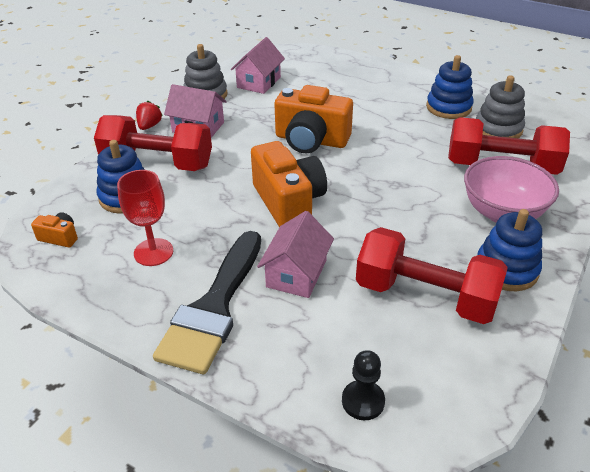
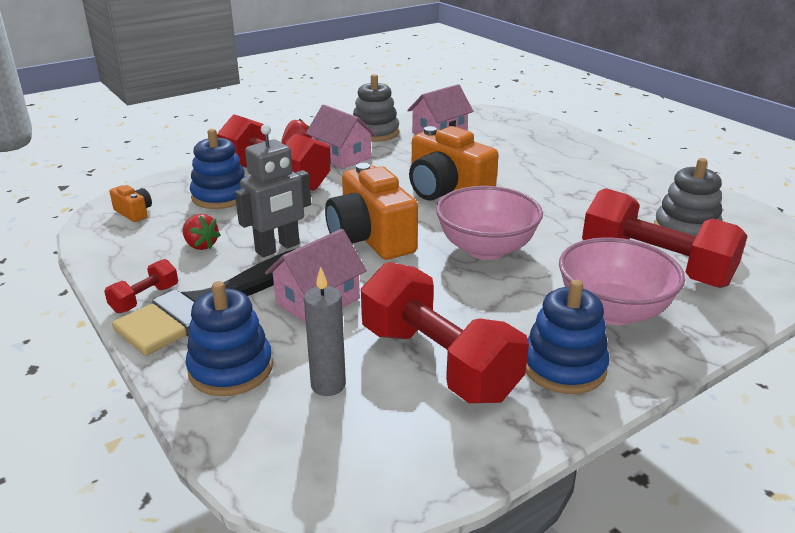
camera: 25 degrees right, 10 degrees down
red goblet [117,170,173,266] -> red strawberry [182,214,221,250]
orange camera [251,141,327,227] -> orange camera turned 150 degrees clockwise [325,163,418,260]
black pawn [342,350,385,420] -> none
blue stacking toy [426,55,474,119] -> blue stacking toy moved to [185,281,273,396]
none -> red dumbbell [104,259,178,313]
none -> grey robot [235,124,311,257]
none -> grey candle [304,267,346,396]
none -> pink bowl [436,186,543,260]

